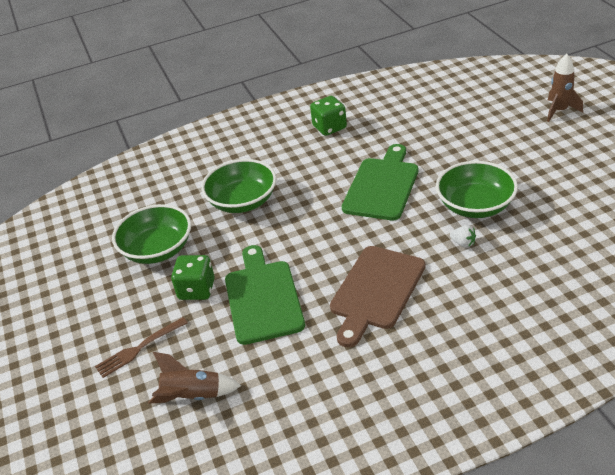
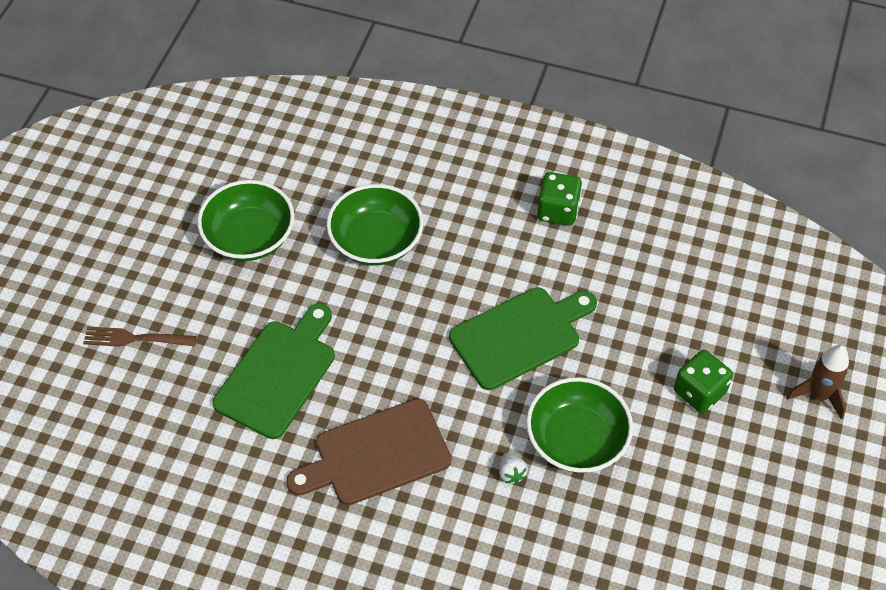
camera: 35 degrees right, 15 degrees up
brown rocket [148,352,241,404] -> none
green dice [171,255,215,300] -> green dice moved to [674,350,733,413]

